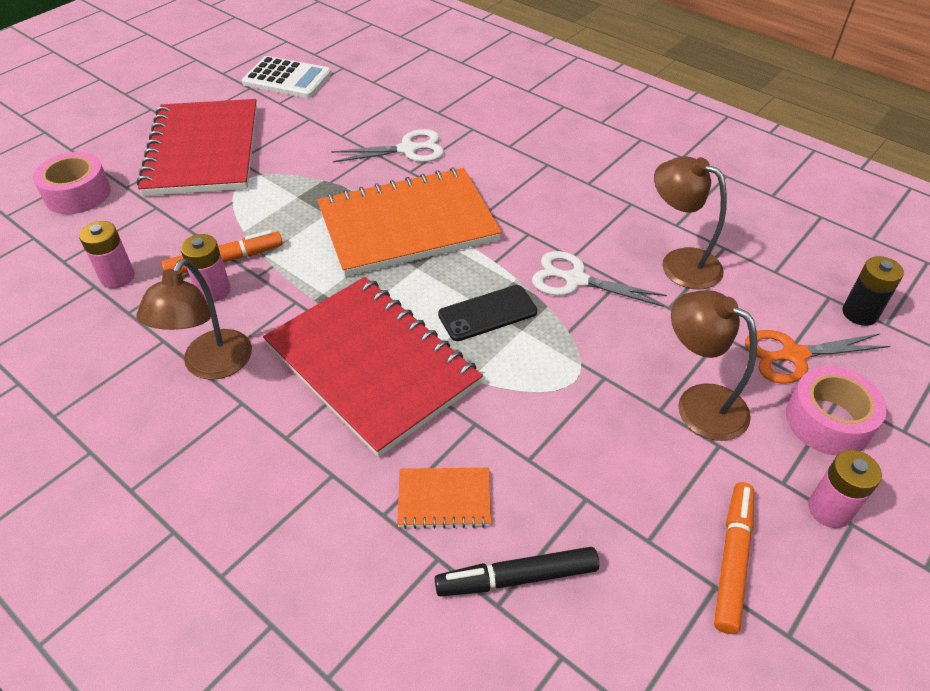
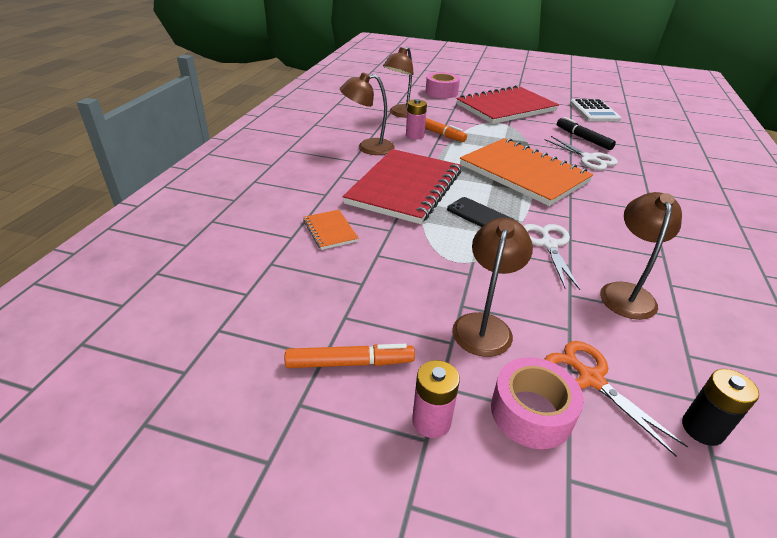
camera: 65 degrees right, 10 degrees down
pink battery [79,221,135,289] -> brown lamp [383,47,414,118]
black marker [435,547,599,596] -> black marker moved to [557,117,616,150]

